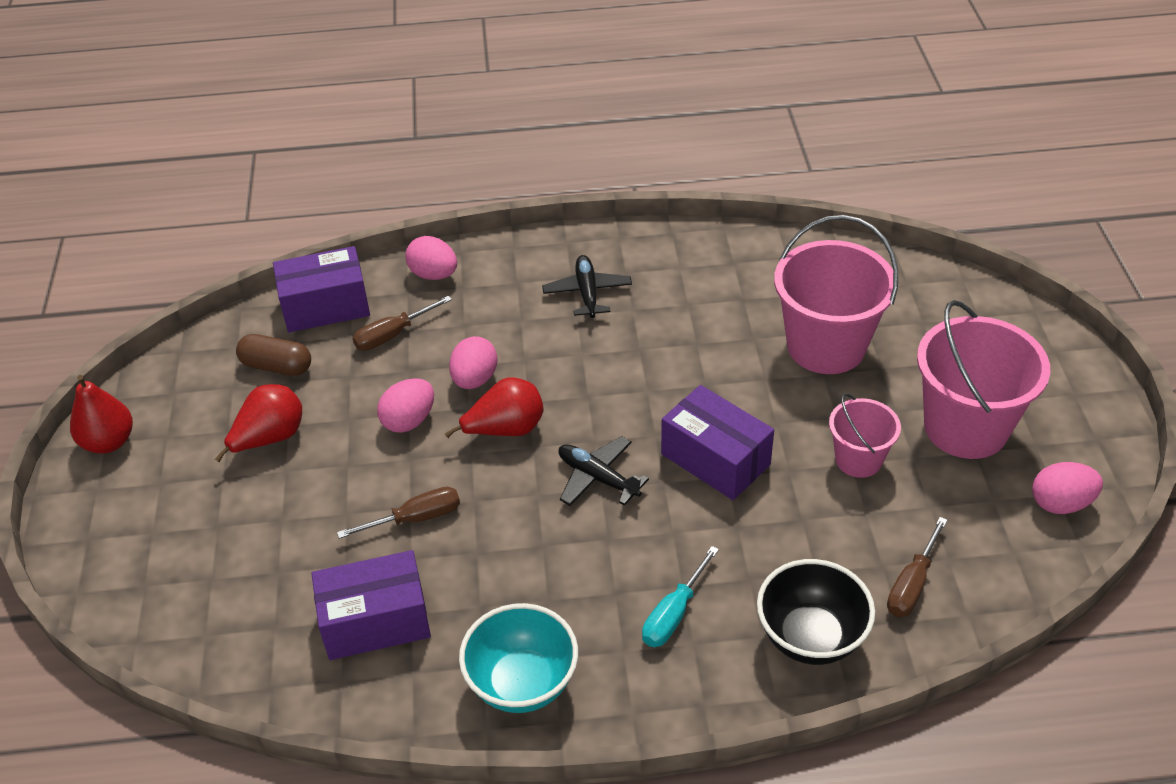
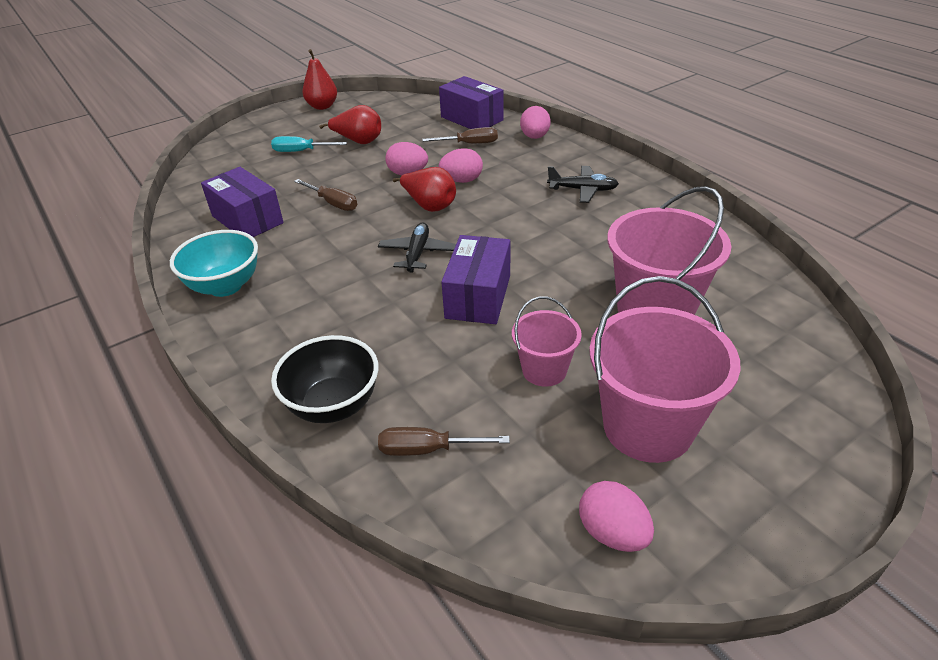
camera: 60 degrees right, 5 degrees down
brown capsule [236,334,311,376] -> none
brown screwdriver [353,296,452,351] -> brown screwdriver turned 150 degrees clockwise [422,127,498,144]
black plane [542,255,632,318] -> black plane turned 45 degrees clockwise [547,166,619,203]
turquoise screwdriver [642,546,719,647] -> turquoise screwdriver moved to [271,136,347,152]

